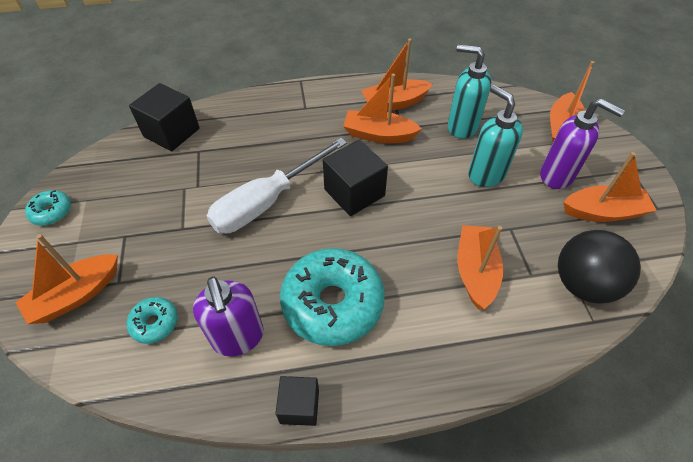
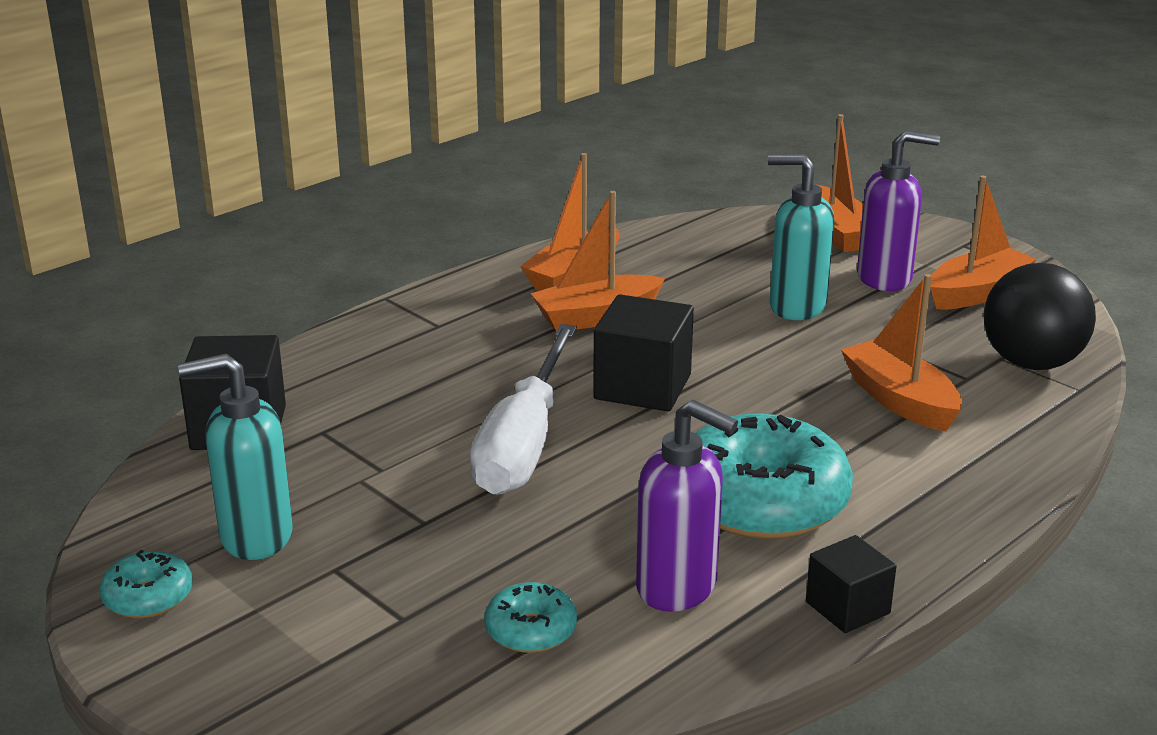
camera: 35 degrees left, 25 degrees down
orange boat [15,234,118,324] -> none
turquoise soap dispenser [448,44,491,139] -> turquoise soap dispenser moved to [178,353,293,560]

